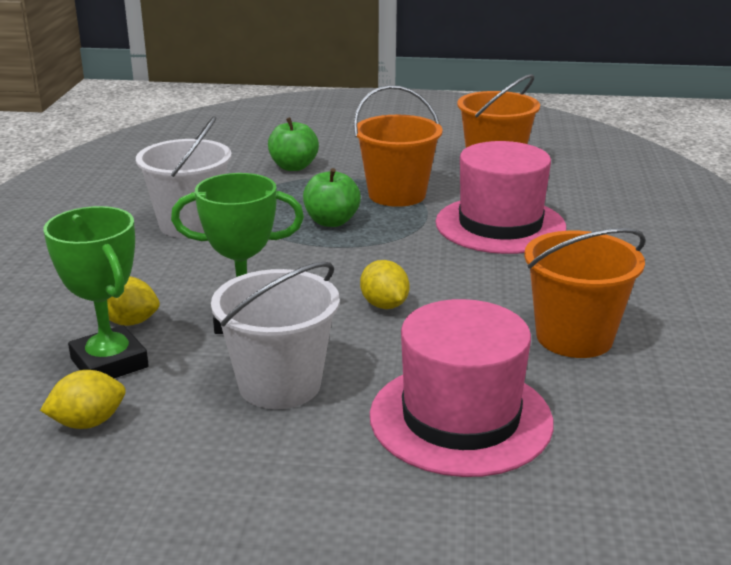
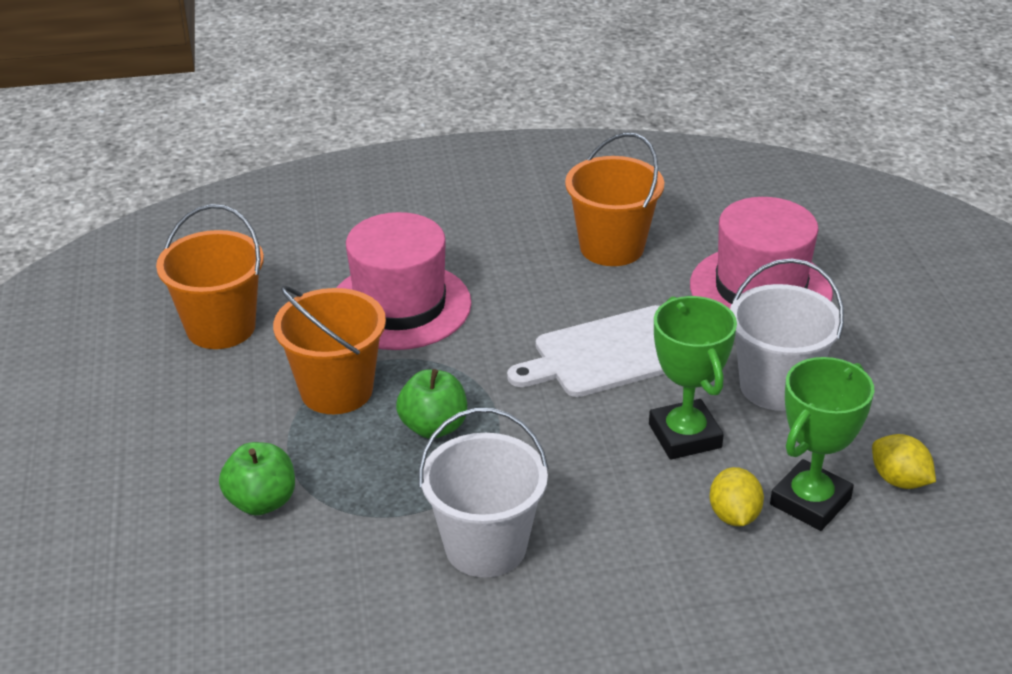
camera: 105 degrees left, 10 degrees up
yellow lemon [360,260,410,309] -> white cutting board [507,305,665,397]

